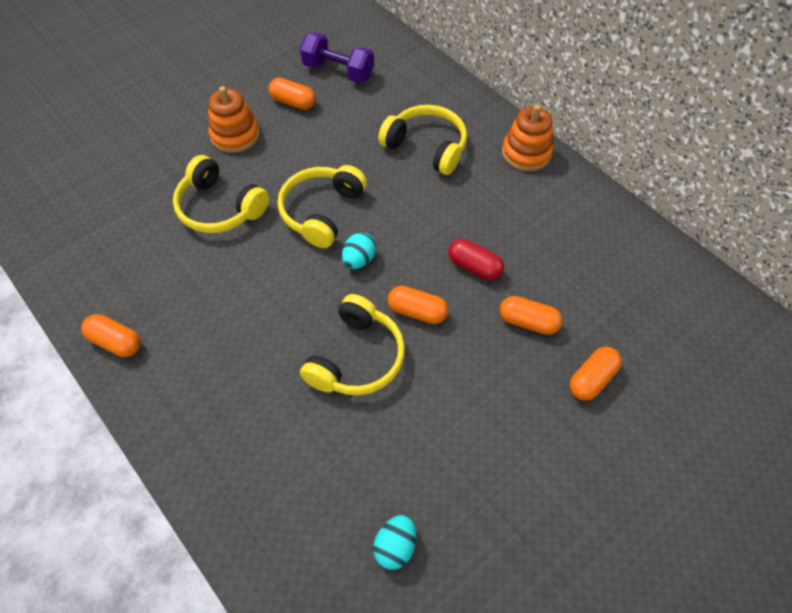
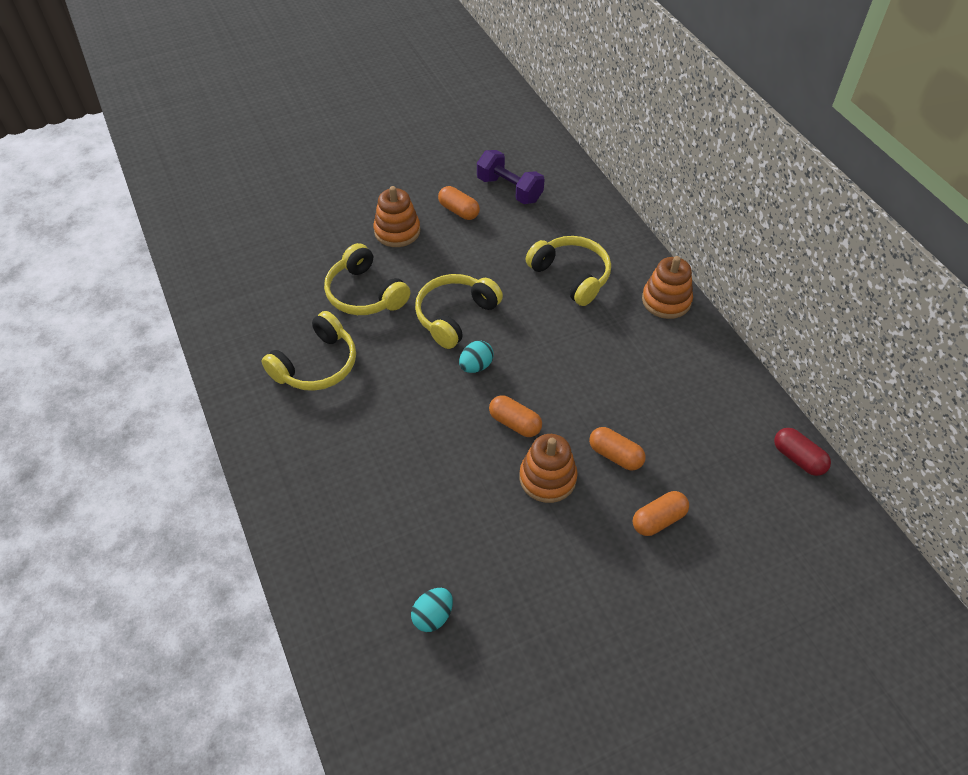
camera: 15 degrees right, 5 degrees down
orange capsule [81,314,141,357] -> none
yellow headphones [300,294,405,395] -> yellow headphones moved to [261,311,356,391]
red capsule [448,239,504,280] -> red capsule moved to [774,428,831,476]
none -> orange stacking toy [520,434,578,503]

